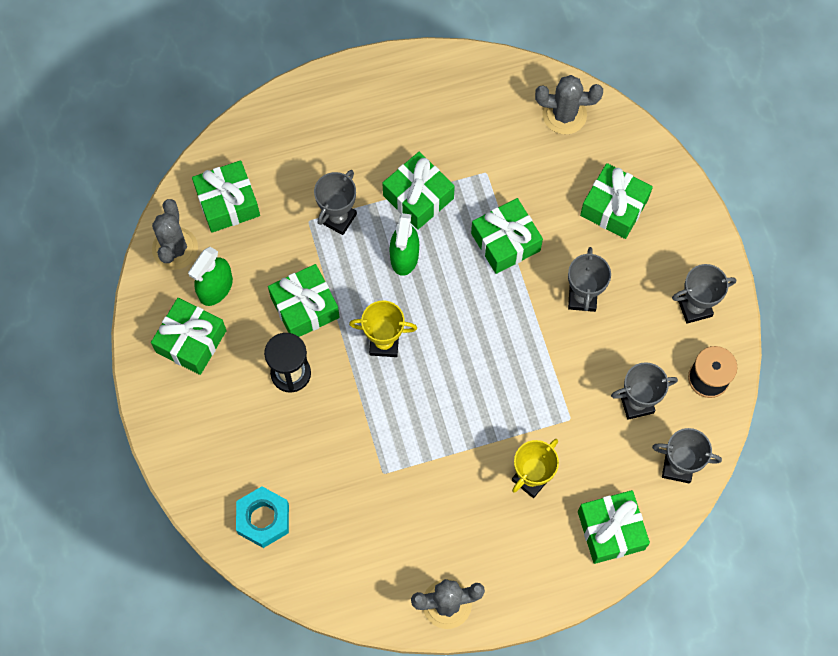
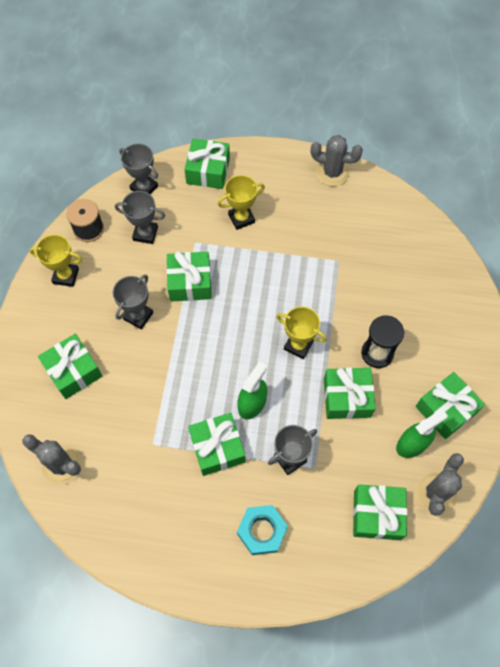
camera: 155 degrees left, 5 degrees down
turquoise nut [236,486,289,548] -> turquoise nut moved to [237,505,288,555]
green gift [471,198,543,274] -> green gift moved to [166,251,212,302]
grey trophy [672,264,736,324] -> yellow trophy [30,234,82,287]

